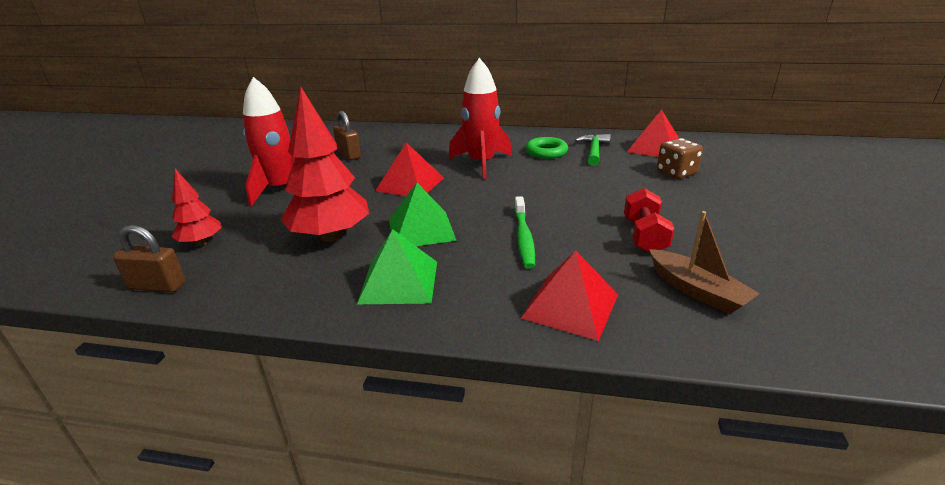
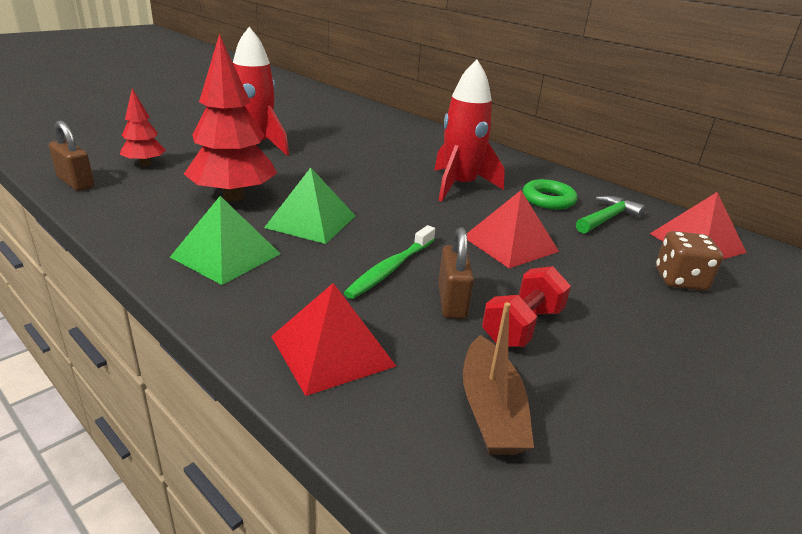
camera: 30 degrees right, 0 degrees up
brown padlock [333,111,361,160] -> brown padlock moved to [438,227,474,319]
red pyramid [375,143,444,196] -> red pyramid moved to [467,190,559,268]

